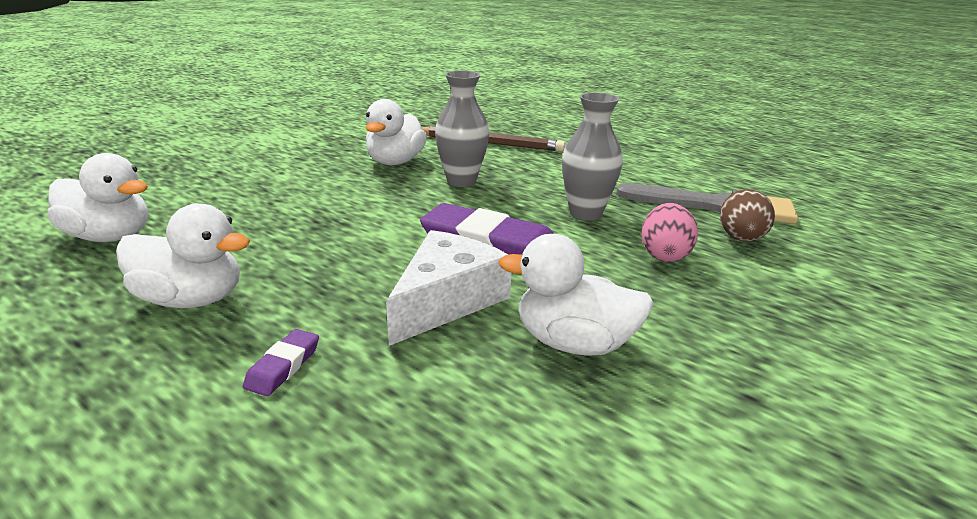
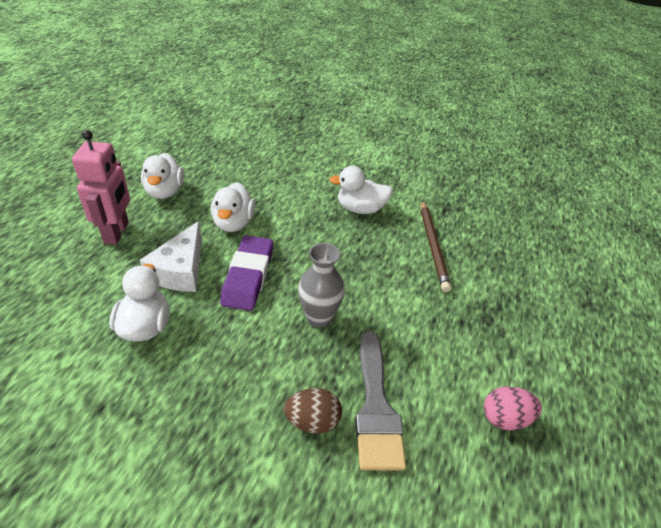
camera: 70 degrees right, 15 degrees up
white duck [47,153,148,242] -> white duck moved to [211,182,255,232]
purple eraser [243,329,319,396] -> pink robot [72,130,130,245]
white cheese [386,230,511,346] -> white cheese turned 90 degrees clockwise [140,221,202,292]
grey vase [435,71,489,187] -> none
pink egg [642,203,698,262] -> pink egg moved to [484,387,542,430]

